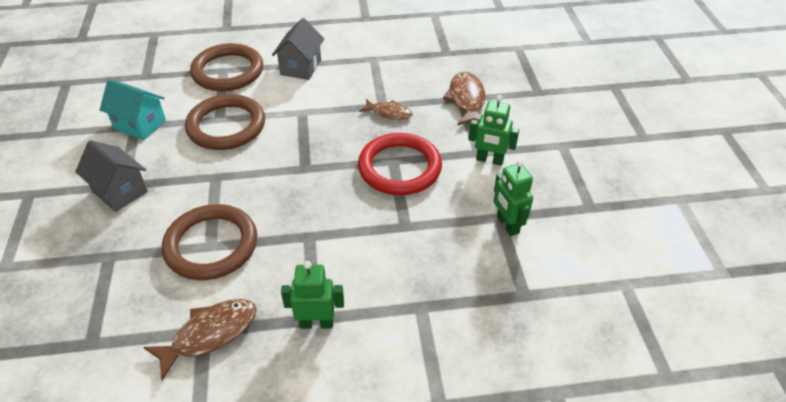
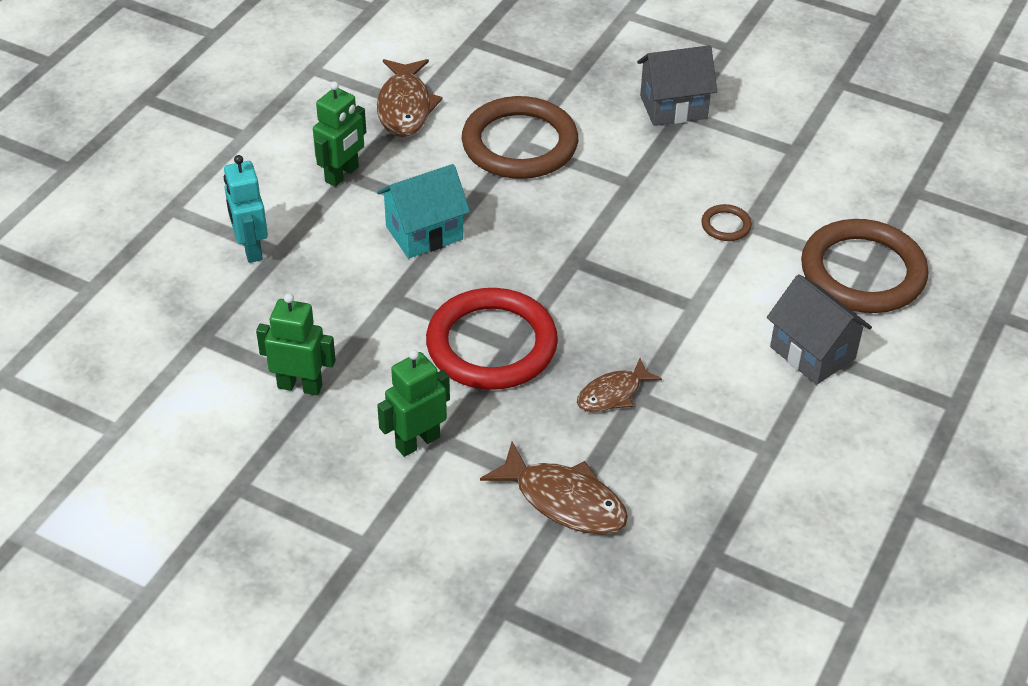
camera: 125 degrees right, 0 degrees up
turquoise house [100,79,166,140] -> turquoise house moved to [377,164,470,258]
brown ring [185,94,265,150] -> brown ring [701,204,752,241], size x0.41
none -> turquoise robot [224,155,268,263]

